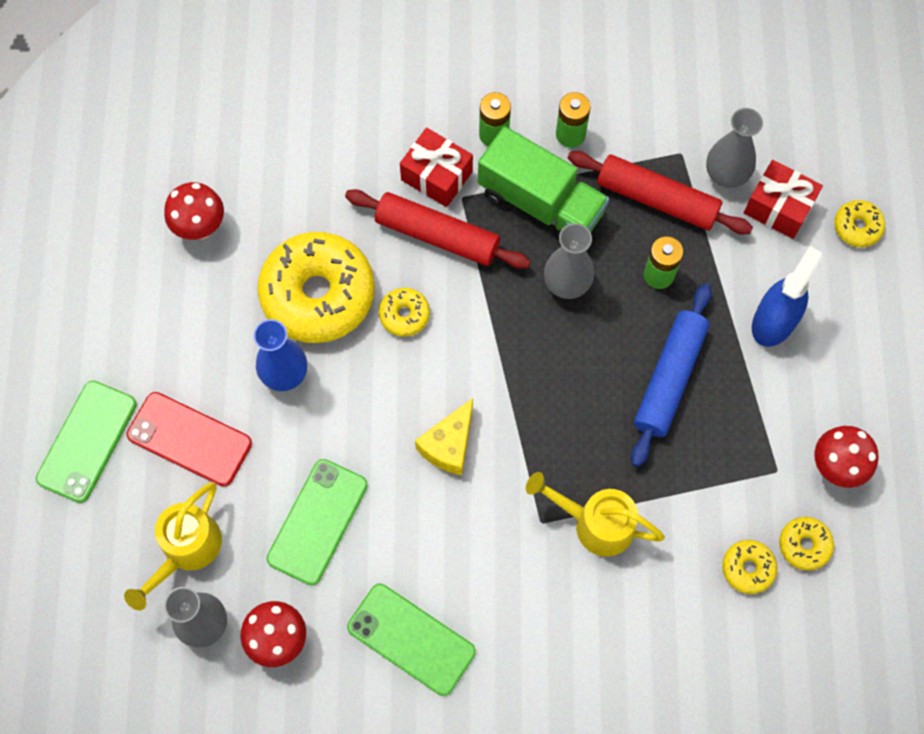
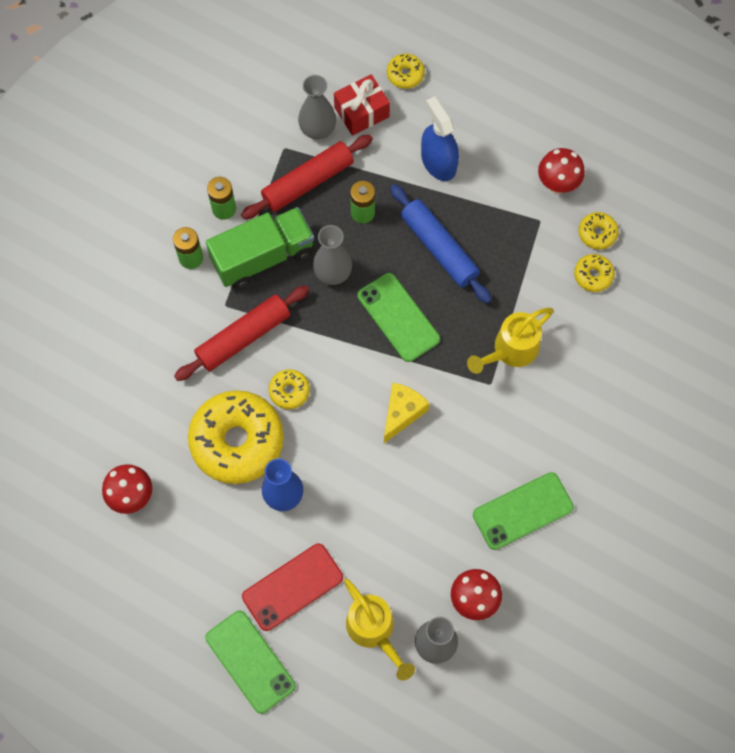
camera: 60 degrees left, 0 degrees up
green phone [267,459,368,585] -> green phone moved to [358,273,440,362]
red gift [400,128,473,207] -> none
yellow cheese [415,398,473,475] -> yellow cheese turned 120 degrees counterclockwise [384,383,429,443]

